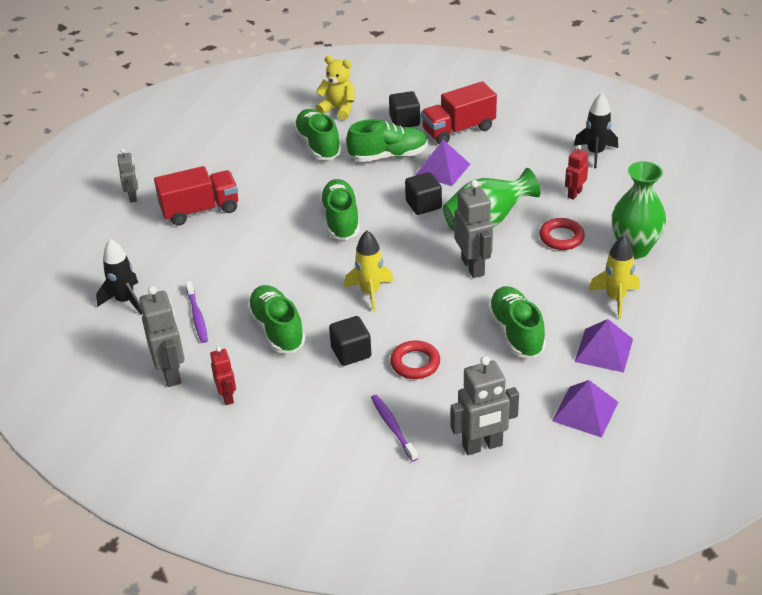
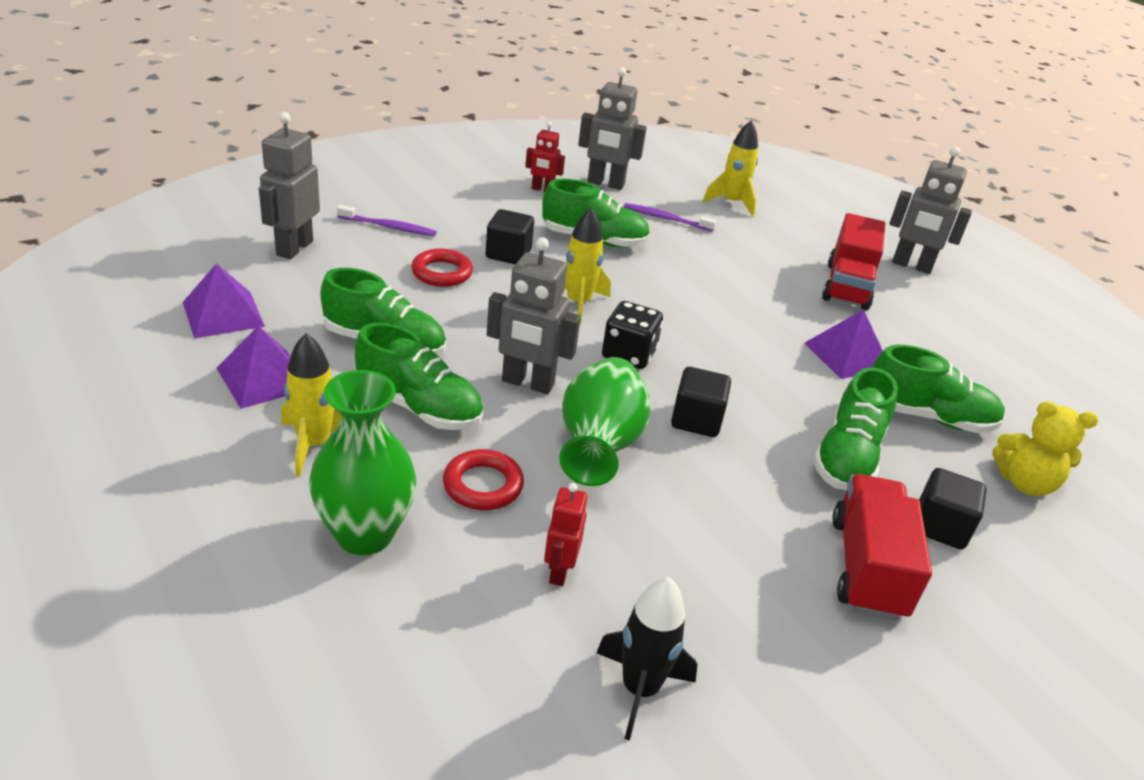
camera: 120 degrees right, 5 degrees down
black rocket [96,239,142,315] -> yellow rocket [703,120,758,217]
grey robot [117,149,138,203] -> grey robot [889,147,972,274], size x1.70
yellow teddy bear [316,56,354,120] -> yellow teddy bear turned 45 degrees clockwise [992,401,1098,496]
green shoe [320,179,360,240] -> green shoe moved to [355,323,483,430]
purple pyramid [416,140,470,186] -> purple pyramid moved to [805,310,883,379]
red robot [565,145,588,200] -> red robot turned 150 degrees counterclockwise [544,483,588,586]
none -> black dice [602,301,663,369]

